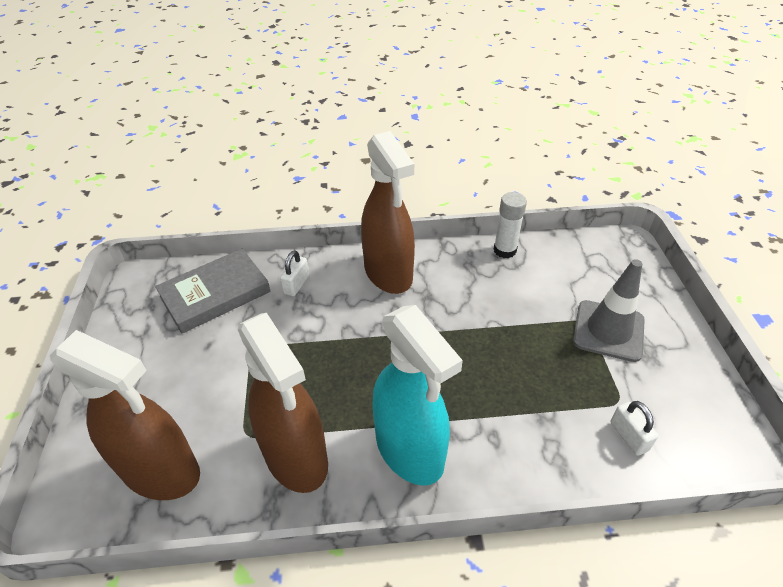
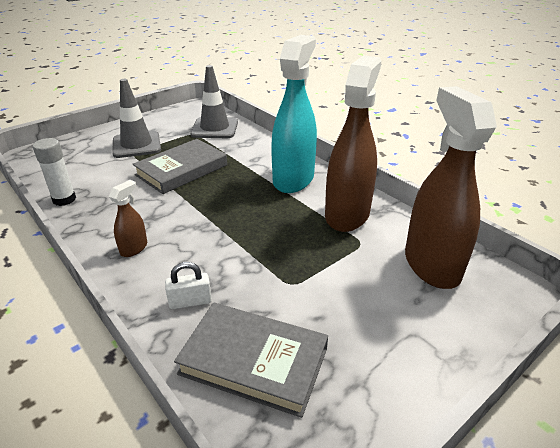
camera: 125 degrees left, 10 degrees down
brown spray bottle [361,131,415,294] -> brown spray bottle [109,180,147,257], size x0.44
white padlock [610,401,658,456] -> grey traffic cone [190,65,238,138]
none -> grey book [133,139,227,194]

